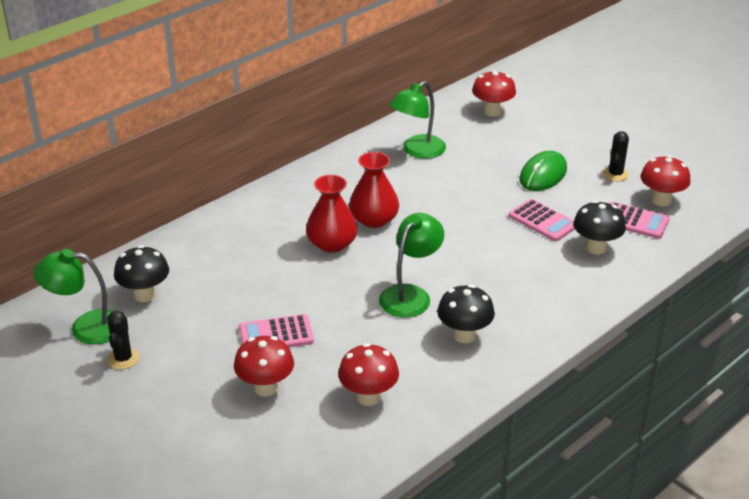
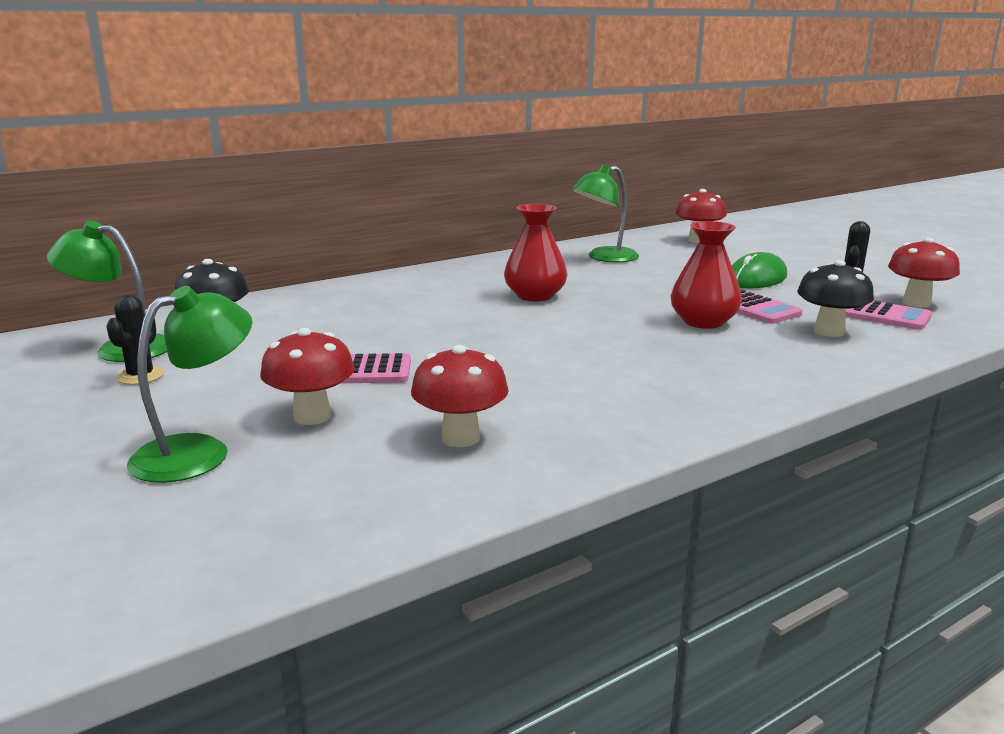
camera: 10 degrees right, 15 degrees down
red vase [306,175,358,253] -> red vase moved to [671,221,742,329]
green lamp [379,213,444,318] -> green lamp moved to [127,286,252,483]
black mushroom [437,285,495,343] -> none

